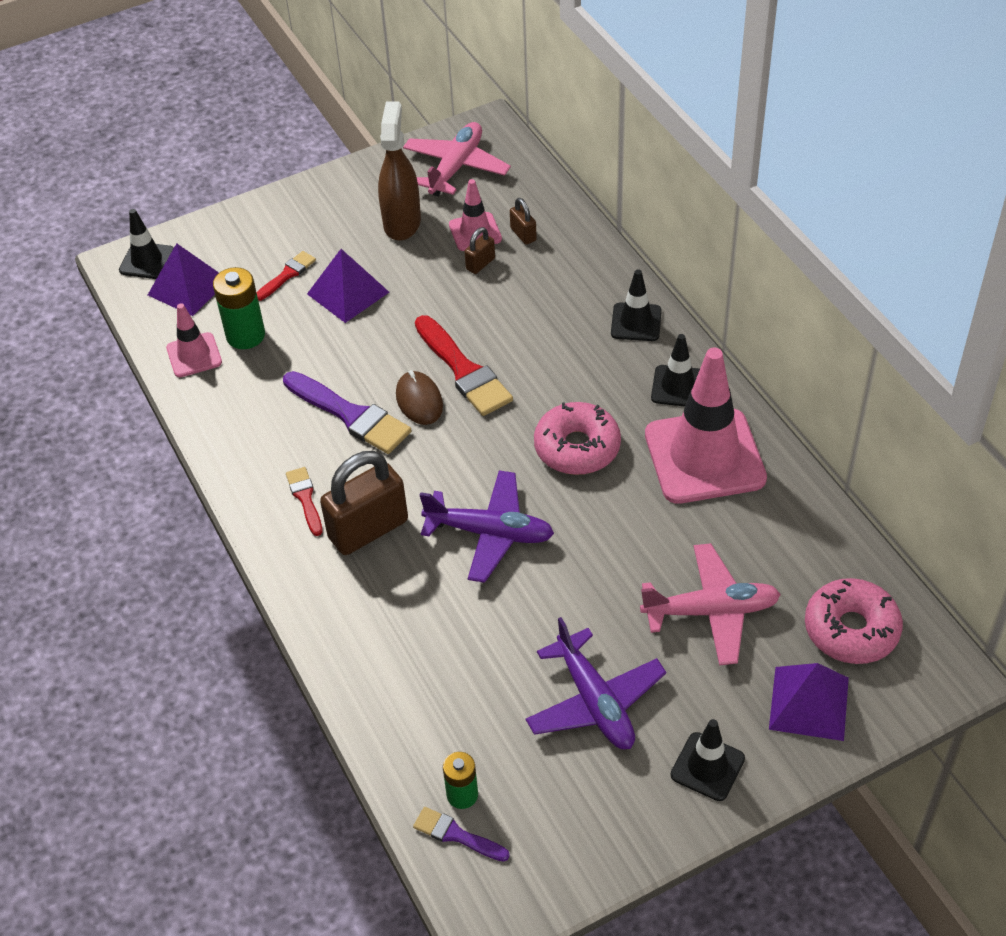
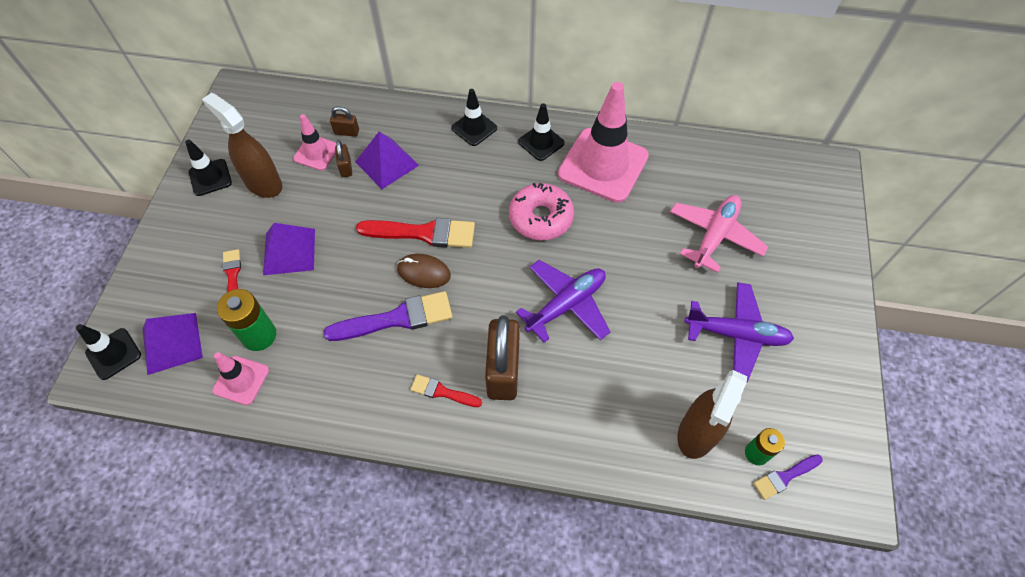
camera: 55 degrees left, 10 degrees up
pink plane [403,122,511,196] -> none
black traffic cone [671,719,745,801] -> black traffic cone moved to [185,140,232,196]
purple pyramid [769,663,849,741] -> purple pyramid moved to [355,132,419,189]
pink donut [805,578,903,664] -> none
none -> brown spray bottle [678,370,747,459]

